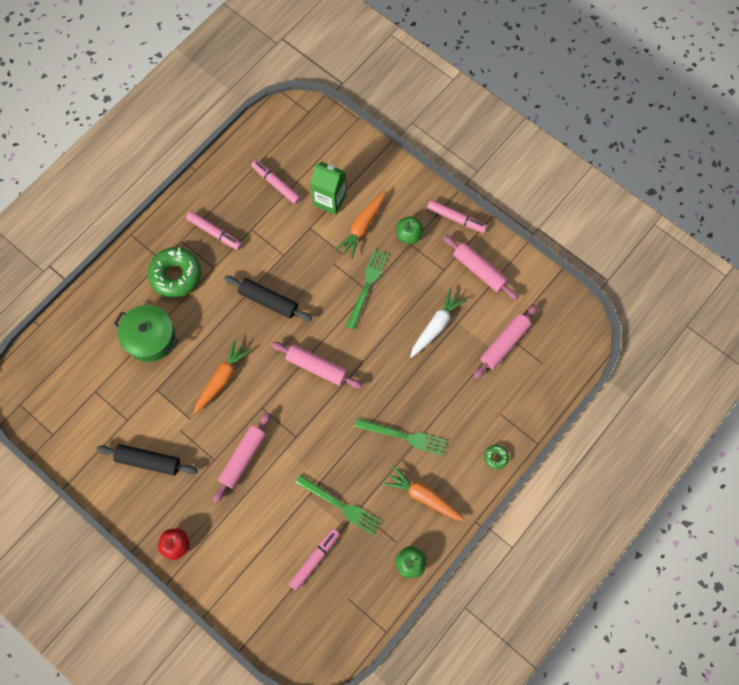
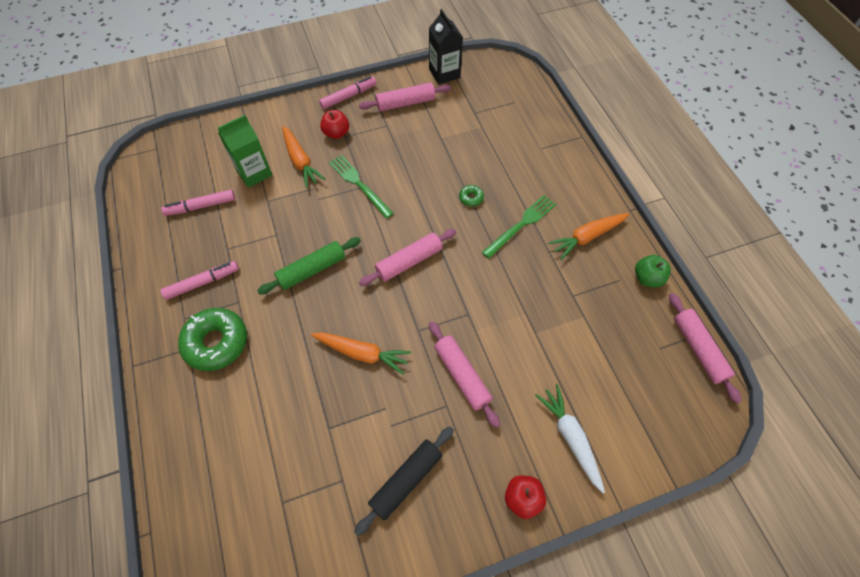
camera: 60 degrees left, 10 degrees down
green pot [114,305,178,362] -> none
orange carrot [194,339,251,414] -> orange carrot turned 135 degrees clockwise [311,332,411,375]
black rolling pin [224,276,312,321] -> green rolling pin [257,237,361,295]
pink marker [289,529,340,591] -> none
green fork [295,475,382,536] -> none
green apple [396,216,424,244] -> red apple [320,110,349,139]
white carrot [410,288,467,358] -> white carrot moved to [535,384,605,494]
pink rolling pin [473,305,538,379] -> pink rolling pin moved to [669,293,742,403]
green donut [484,445,509,469] -> green donut moved to [459,185,484,206]
none -> black carton [429,9,463,84]

